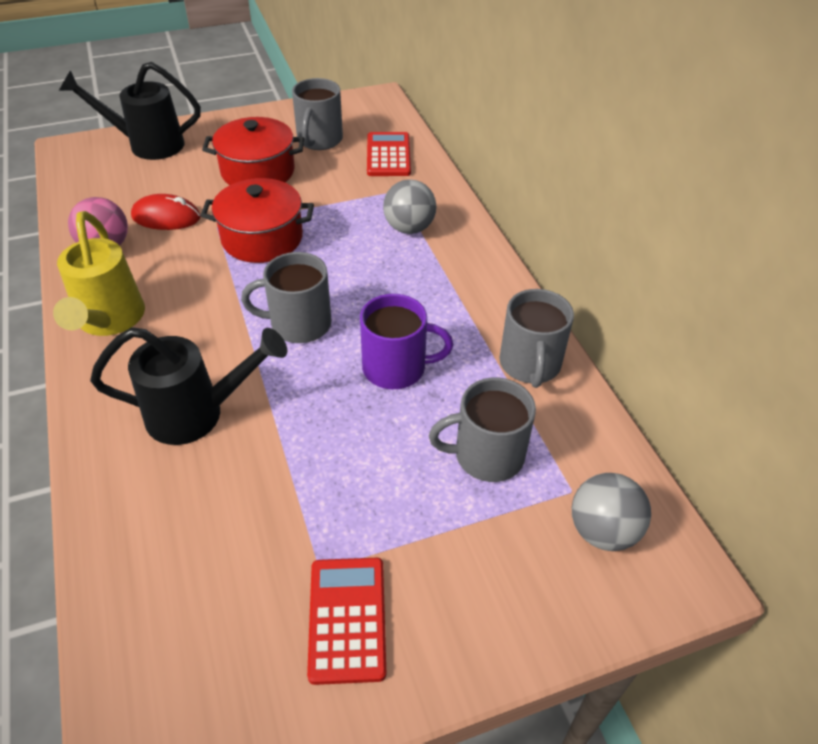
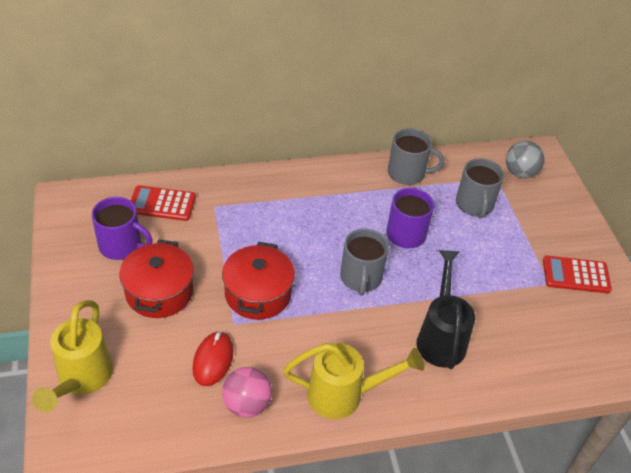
camera: 85 degrees left, 0 degrees up
black watering can [59,62,201,160] -> yellow watering can [32,300,113,412]
grey mug [292,78,343,150] -> purple mug [92,197,153,260]
grey ball [383,179,436,234] -> none

